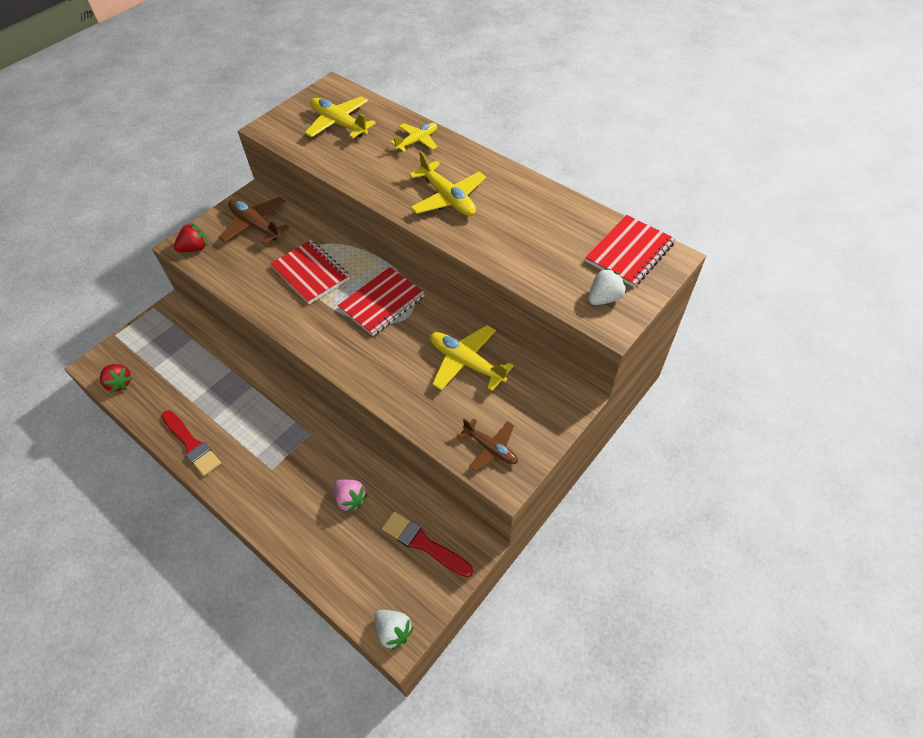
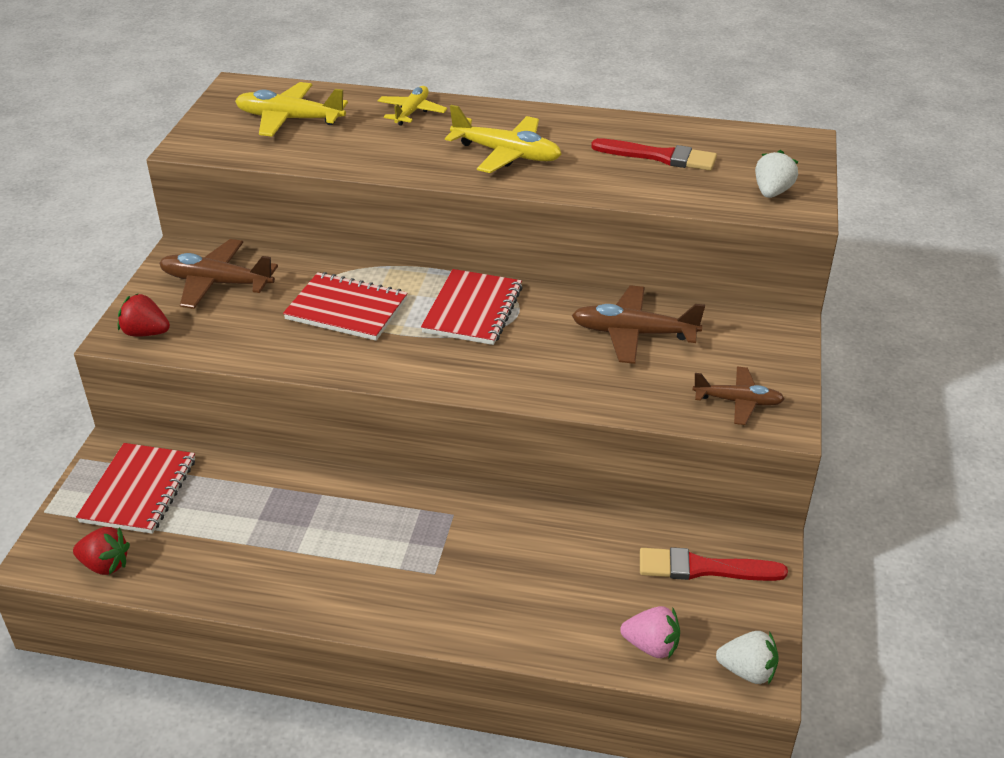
camera: 30 degrees left, 15 degrees down
red brush [162,410,221,476] -> red brush moved to [591,138,717,171]
red strawberry [174,223,207,252] -> red strawberry turned 105 degrees counterclockwise [118,293,170,337]
pink strawberry [334,479,368,513] -> pink strawberry moved to [620,606,680,659]
yellow plane [430,325,514,391] -> brown plane [572,285,705,364]
red notebook [585,215,675,287] -> red notebook moved to [76,443,195,534]

